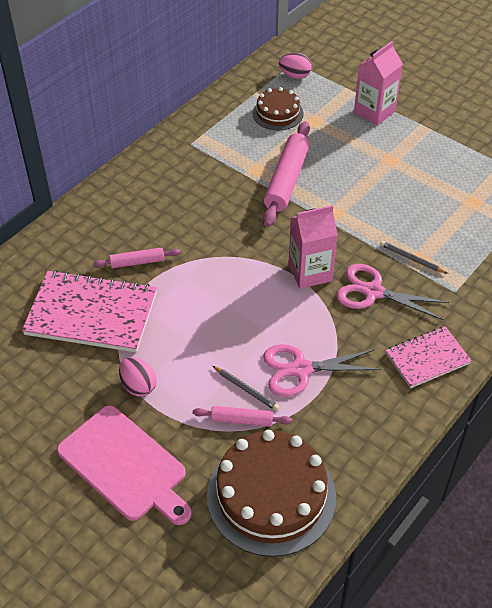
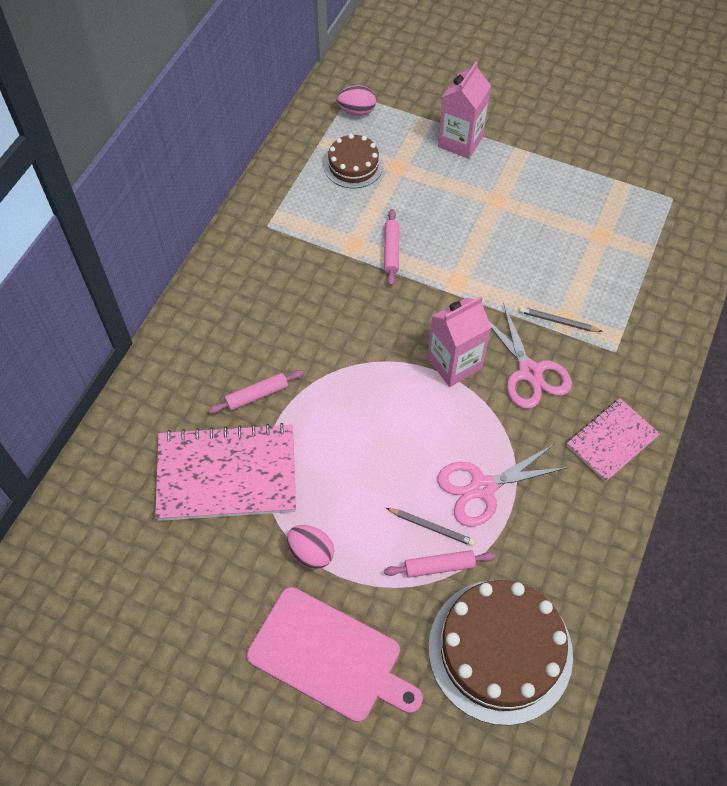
camera: 15 degrees left, 10 degrees up
pink rolling pin [263,121,310,227] -> pink rolling pin [384,209,399,286], size x0.53
pink scissors [336,264,449,320] -> pink scissors turned 120 degrees counterclockwise [489,302,572,409]

